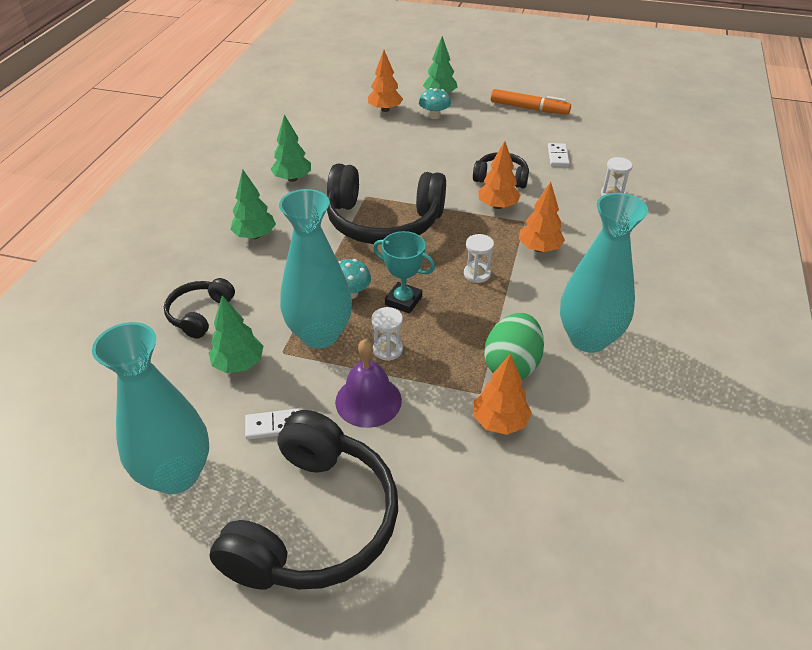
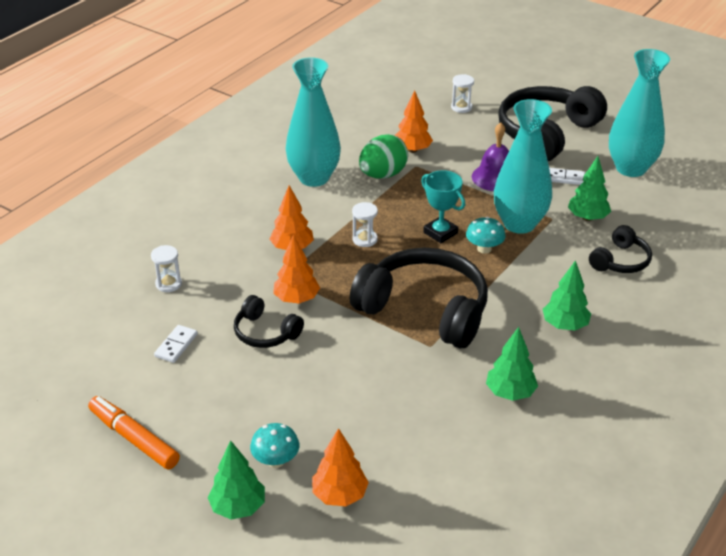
camera: 160 degrees left, 5 degrees down
white hourglass [371,307,403,361] -> white hourglass moved to [451,74,474,113]

